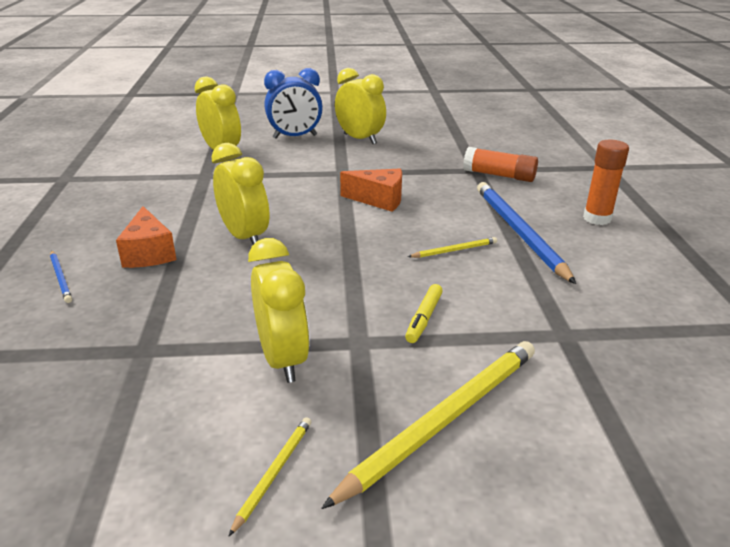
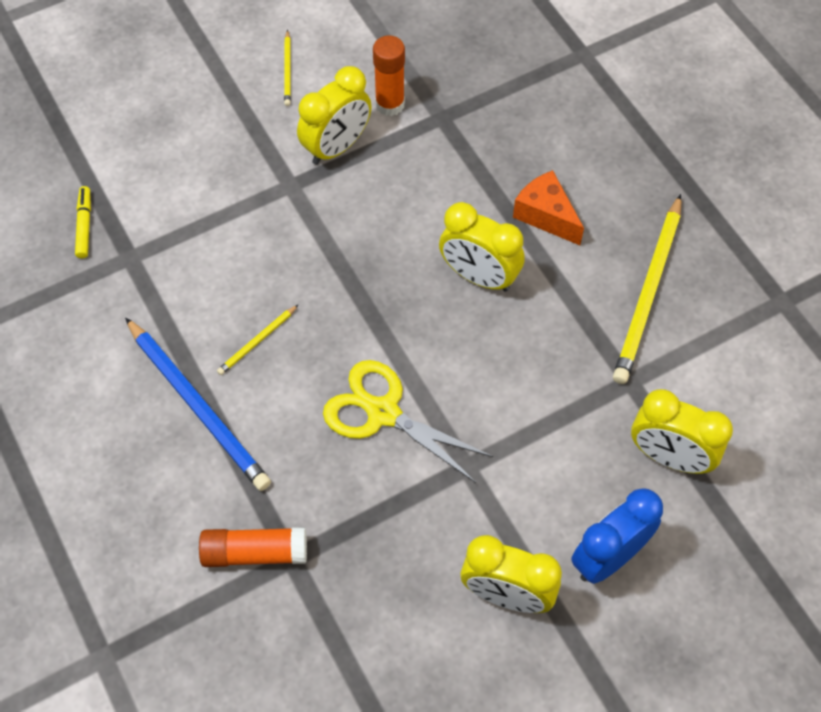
camera: 155 degrees right, 30 degrees up
blue pencil [50,251,72,303] -> none
yellow clock [248,238,310,383] -> yellow clock turned 90 degrees counterclockwise [297,66,372,165]
yellow pencil [321,341,535,509] -> yellow pencil moved to [613,194,682,384]
orange cheese [340,169,402,212] -> yellow scissors [323,360,493,483]
yellow marker [405,284,443,343] -> yellow marker moved to [75,186,91,258]
orange glue stick [583,139,629,225] -> orange glue stick moved to [373,35,405,116]

